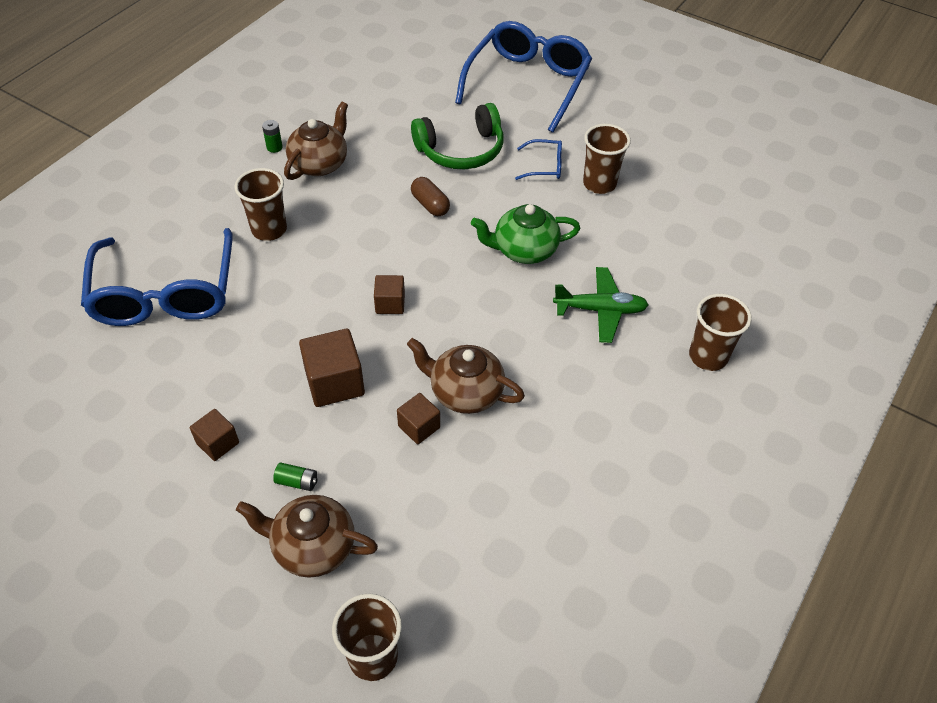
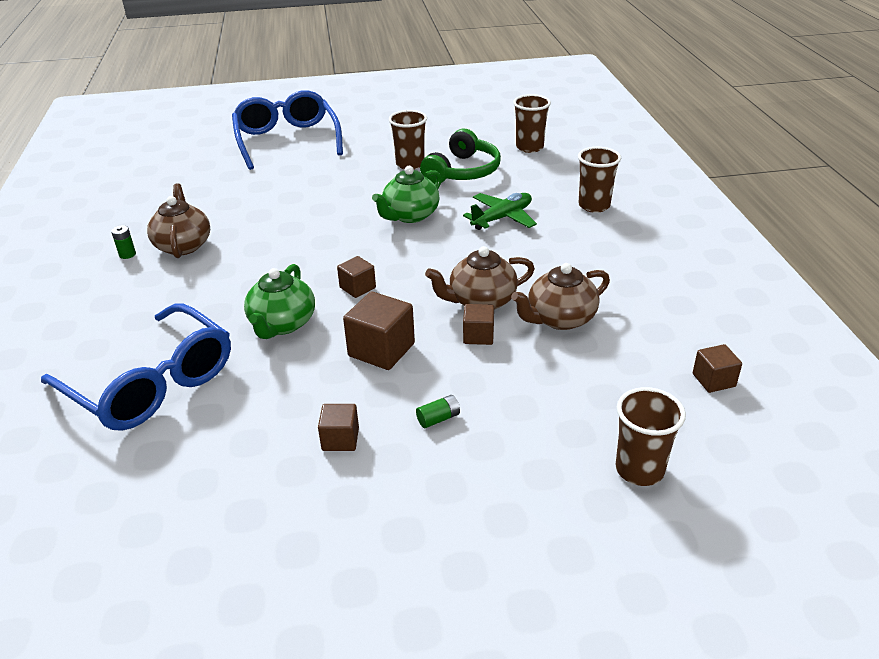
camera: 40 degrees left, 15 degrees down
brown cup [235,168,287,241] -> brown cup moved to [513,94,551,153]
brown teapot [236,495,378,578] -> brown teapot moved to [511,263,610,330]
green headphones [411,103,504,169] -> green headphones moved to [420,129,501,184]
brown capsule [411,177,450,216] -> none
blue glasses [515,139,562,180] -> none
none -> green teapot [244,264,315,339]
none -> brown cube [693,344,742,393]

